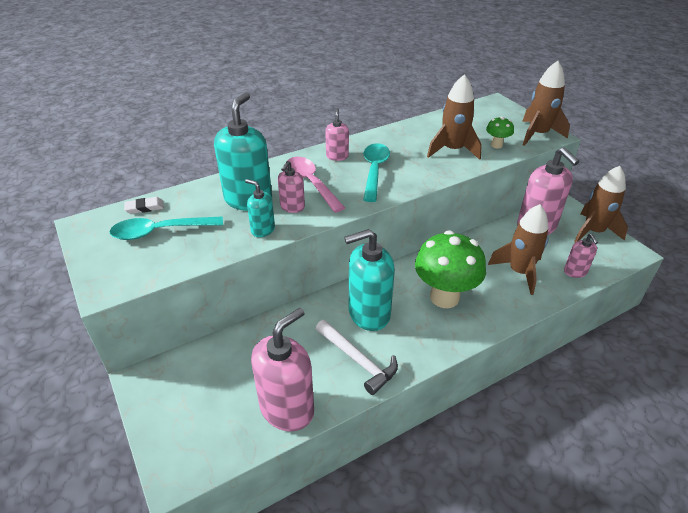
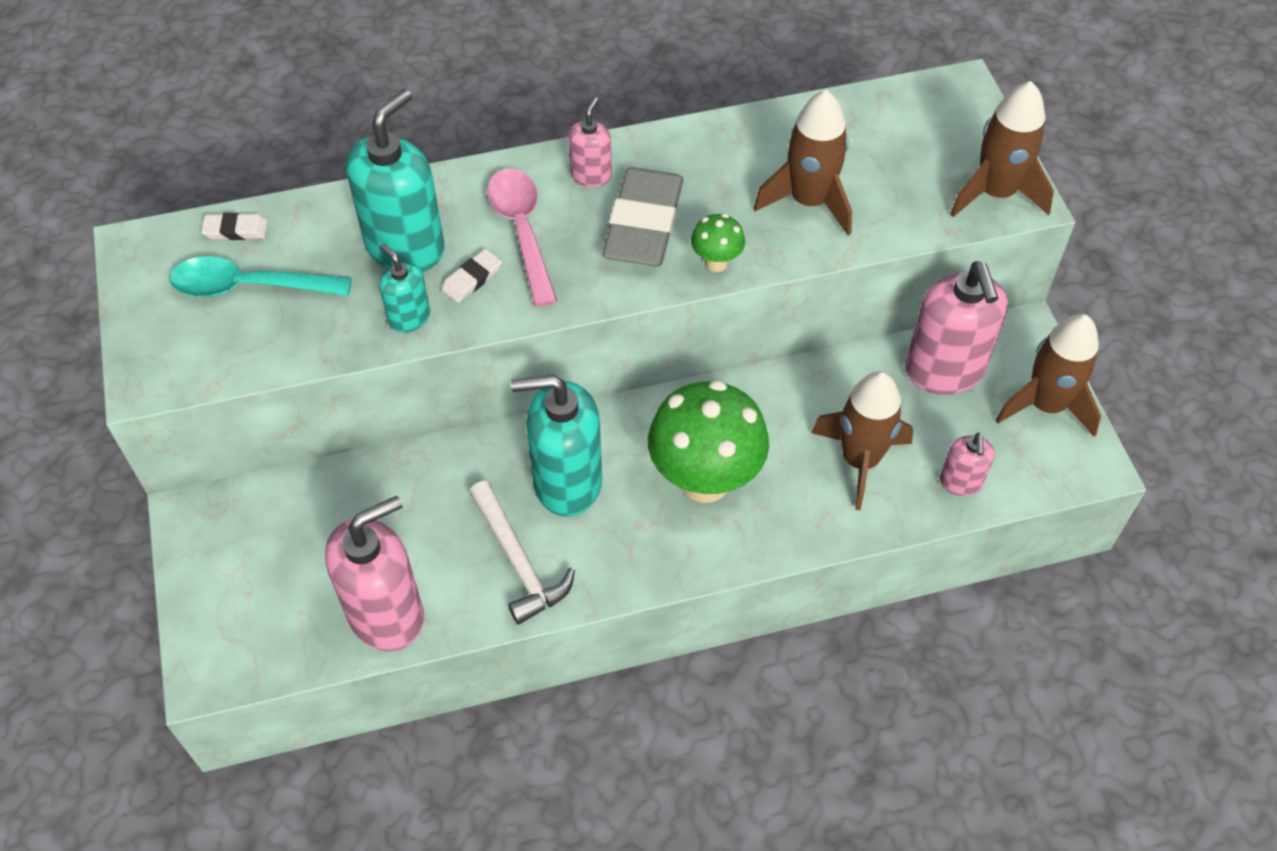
camera: 15 degrees right, 15 degrees up
pink soap dispenser [278,161,305,213] -> white eraser [441,249,502,303]
turquoise spoon [363,143,390,202] -> grey eraser [602,167,684,266]
green mushroom [486,117,514,149] -> green mushroom moved to [691,214,745,272]

